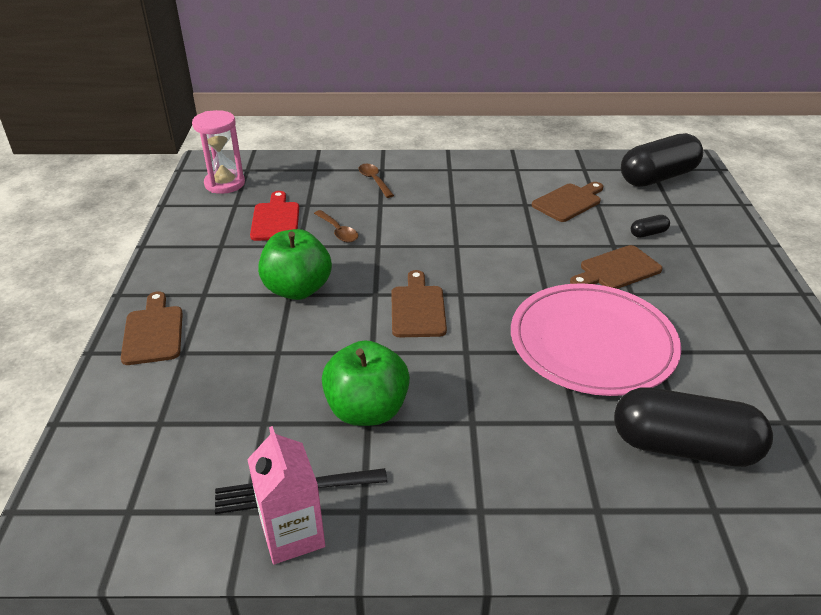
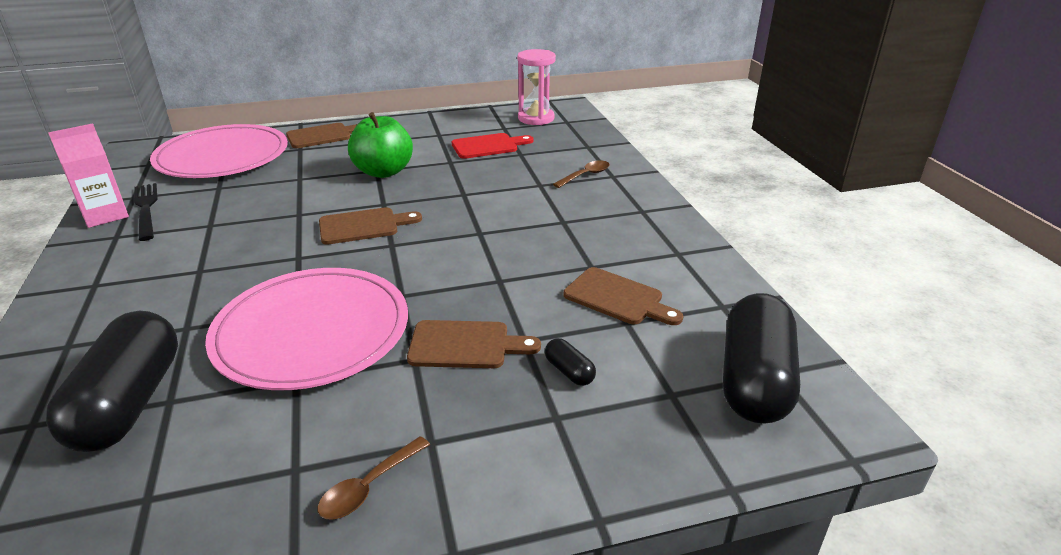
camera: 75 degrees right, 5 degrees down
brown spoon [314,210,358,242] -> brown spoon moved to [318,436,430,520]
green apple [322,340,410,426] -> none
brown cutting board [570,245,663,289] -> brown cutting board turned 135 degrees clockwise [407,320,541,368]
black capsule [621,133,703,187] -> black capsule turned 60 degrees clockwise [723,293,800,423]
none -> pink plate [150,124,288,178]

